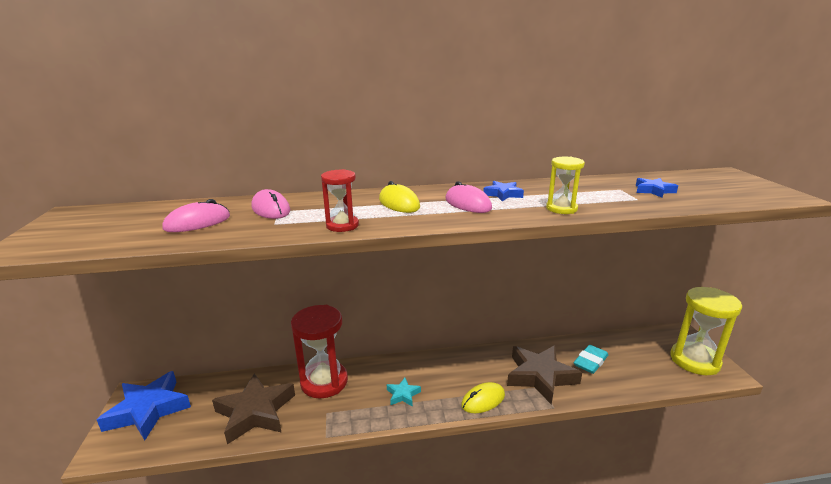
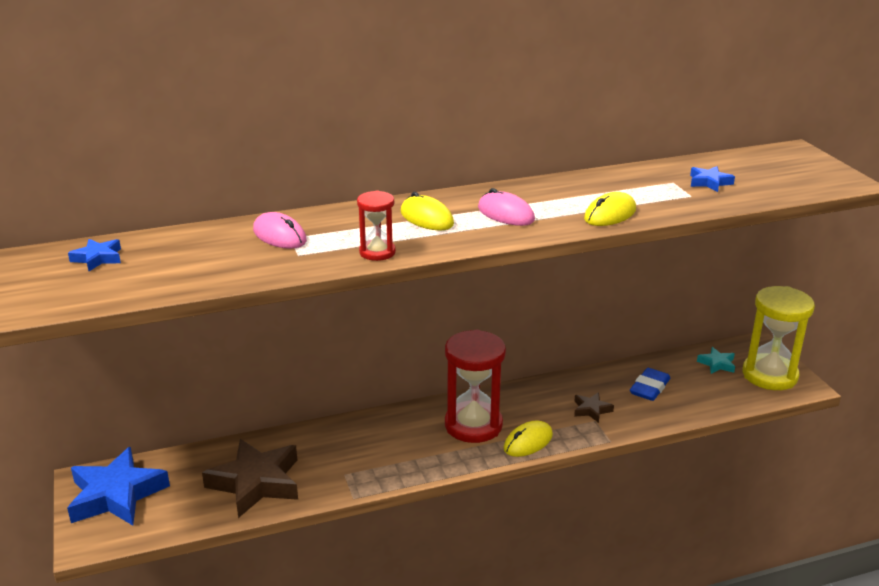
camera: 10 degrees left, 5 degrees up
pink mouse [162,199,230,232] -> none
red hourglass [291,305,348,398] -> red hourglass moved to [445,329,506,443]
turquoise star [387,378,421,407] -> turquoise star moved to [697,347,735,374]
blue star [483,181,524,201] -> blue star moved to [68,239,121,271]
brown star [507,345,582,405] -> brown star [574,392,614,423], size x0.46
yellow hourglass [546,157,585,214] -> yellow mouse [584,192,636,226]
turquoise eraser [574,345,608,374] -> blue eraser [630,368,670,401]

